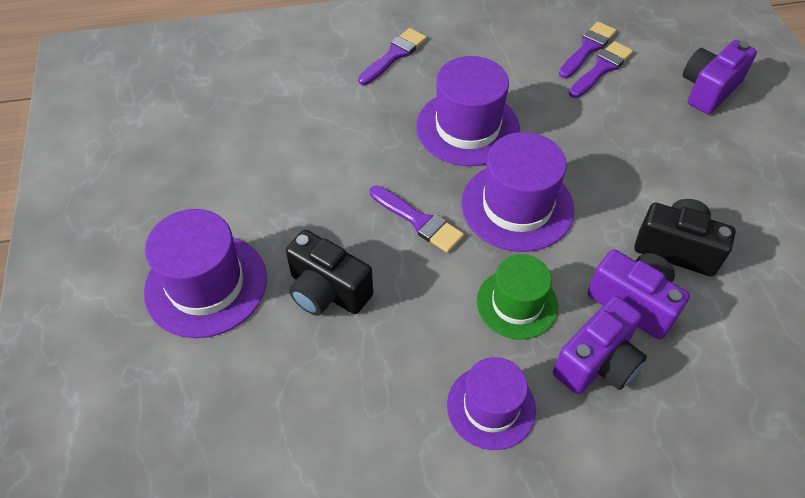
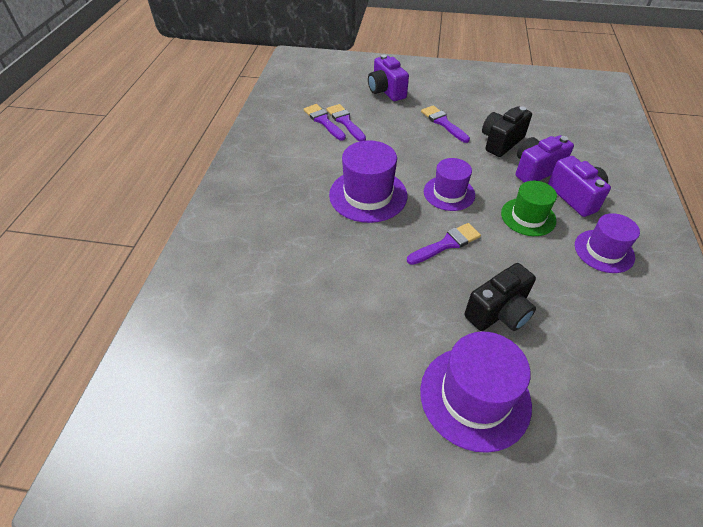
camera: 70 degrees left, 5 degrees down
purple brush [358,28,427,85] -> purple brush moved to [421,105,470,143]
purple hat [461,132,574,252] -> purple hat [424,158,475,211], size x0.66

